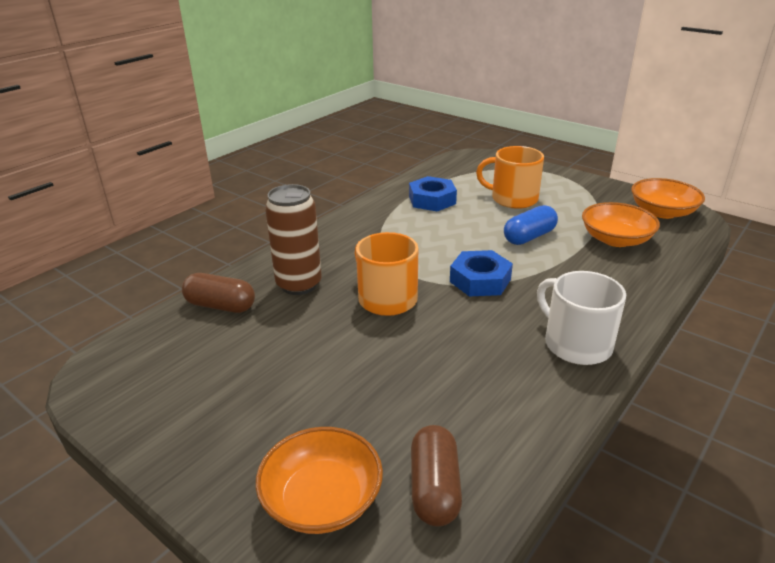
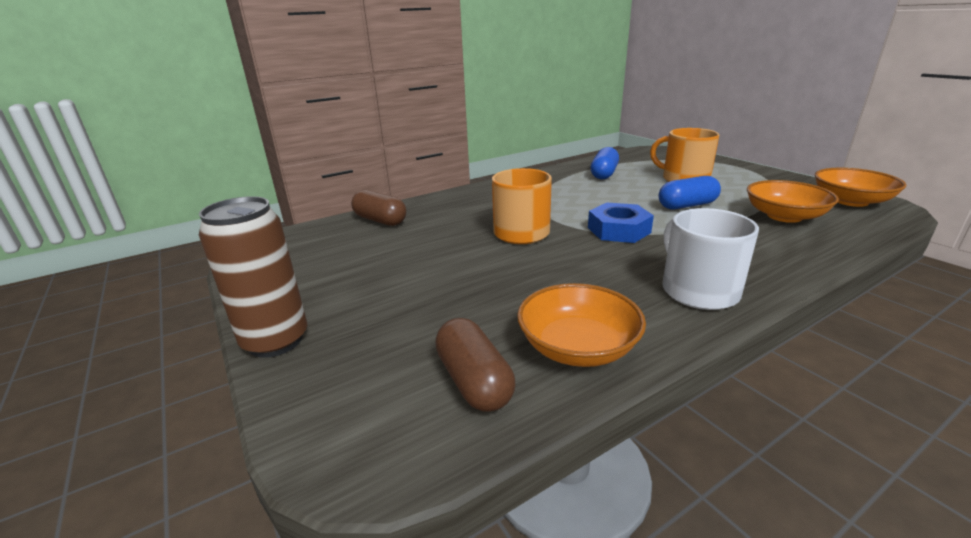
camera: 20 degrees right, 5 degrees down
orange bowl [256,427,383,534] -> orange bowl moved to [517,283,646,367]
brown can [265,184,322,295] -> brown can moved to [199,196,307,358]
blue nut [409,176,457,211] -> blue capsule [591,147,619,179]
brown capsule [411,425,462,527] -> brown capsule turned 45 degrees counterclockwise [435,318,515,412]

